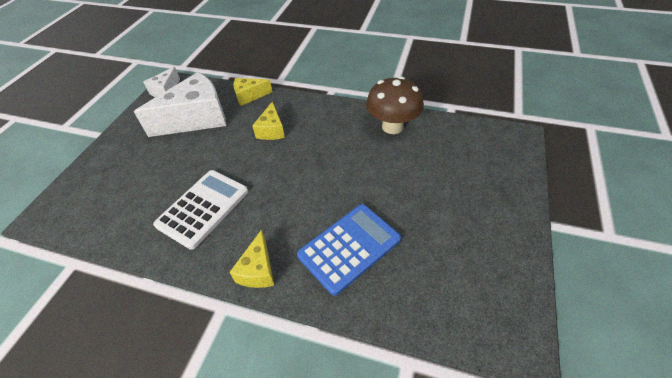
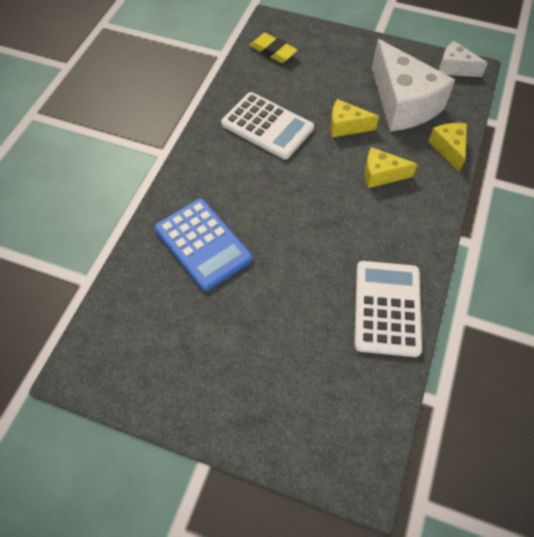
camera: 90 degrees right, 10 degrees up
yellow cheese [229,229,274,288] -> yellow cheese moved to [330,99,379,137]
brown mushroom [366,76,424,134] -> white calculator [354,261,422,357]
none -> yellow eraser [249,33,298,63]

